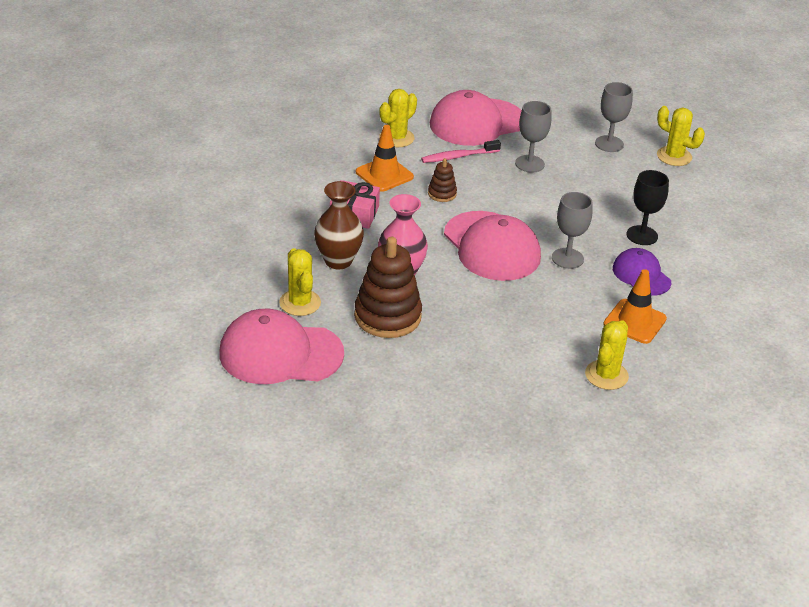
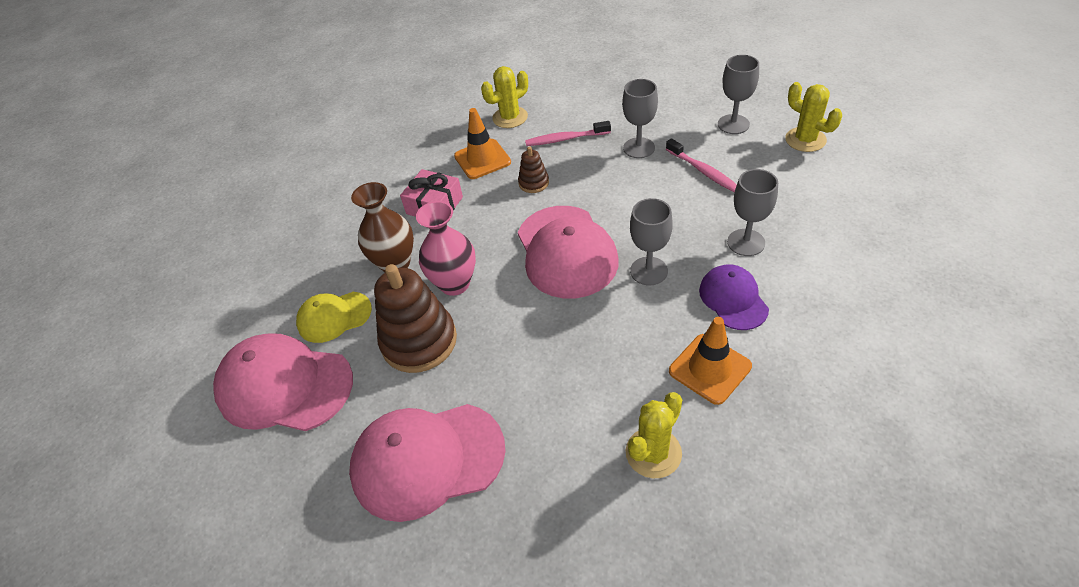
camera: 20 degrees right, 10 degrees up
yellow cactus [279,248,321,316] -> yellow cap [296,292,372,343]
pink cap [430,90,522,146] -> pink cap moved to [349,404,506,522]
black goblet [627,170,669,245] -> grey goblet [727,169,778,256]
none -> pink toothbrush [666,138,737,193]

